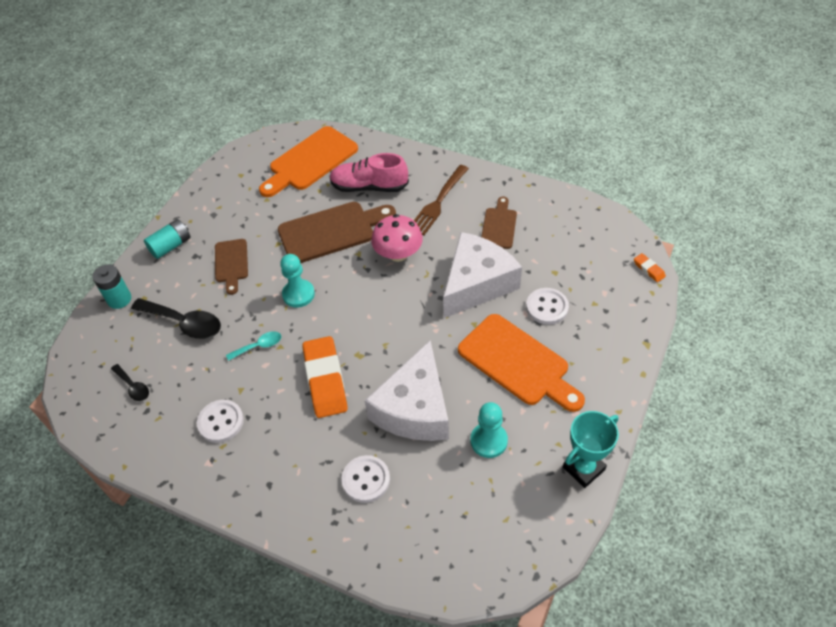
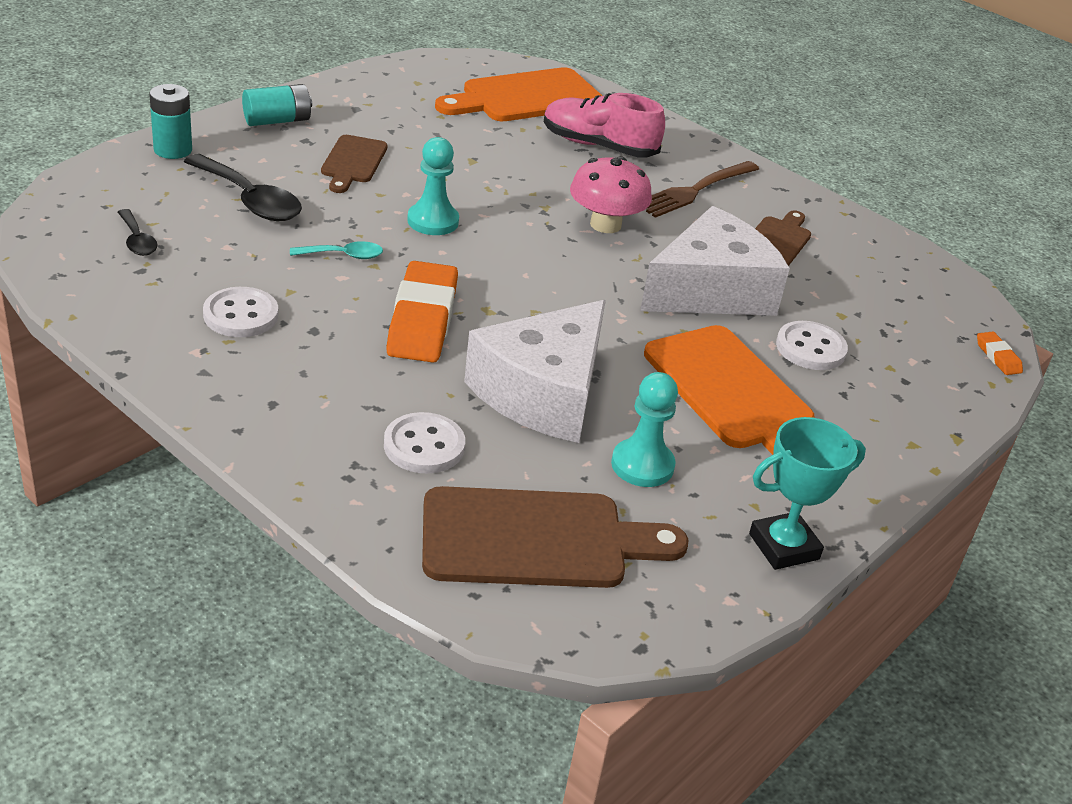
camera: 10 degrees right, 15 degrees down
brown cutting board [278,202,396,263] -> brown cutting board moved to [422,486,688,588]

